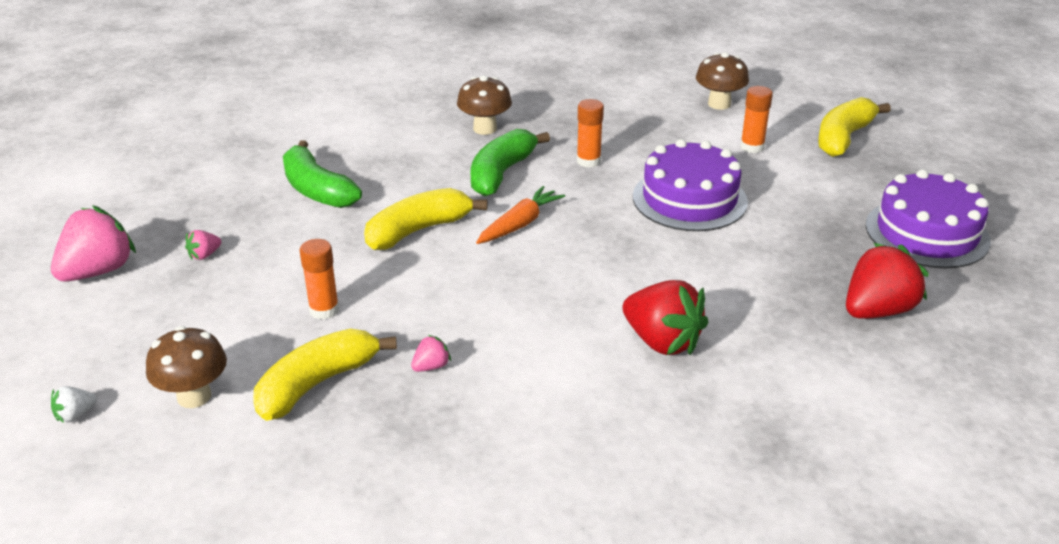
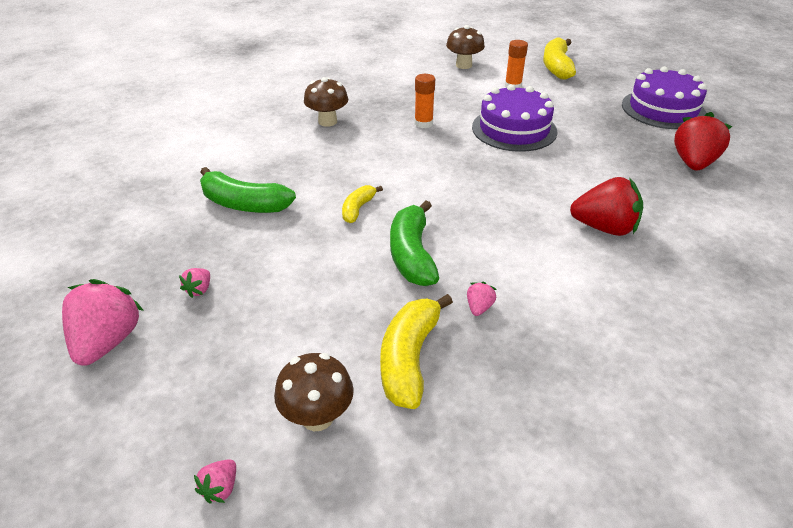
camera: 30 degrees left, 5 degrees up
white strawberry [51,386,97,423] -> pink strawberry [194,459,236,503]
orange glue stick [299,239,339,320] -> none
yellow banana [364,188,488,250] -> yellow banana [342,185,383,223], size x0.57
green banana [471,129,550,196] -> green banana moved to [390,201,439,286]
orange carrot [476,186,565,244] -> none

